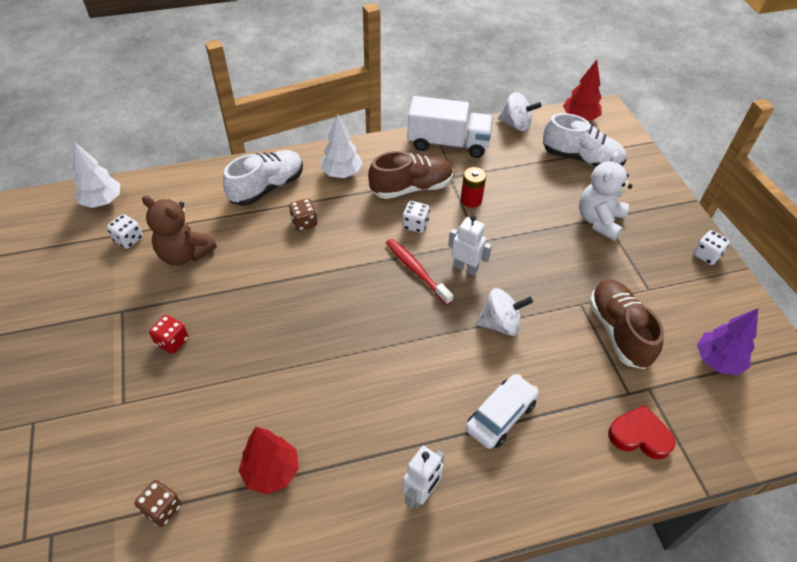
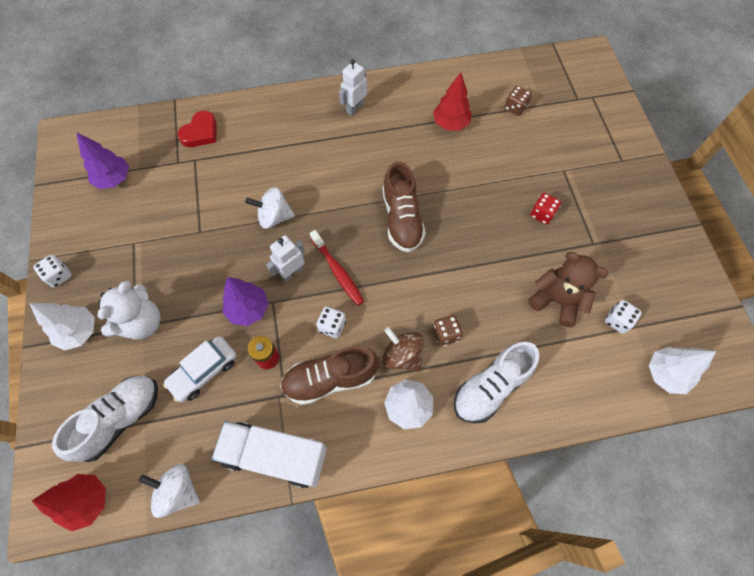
camera: 175 degrees left, 15 degrees up
white robot [448,215,492,276] -> white robot turned 105 degrees clockwise [266,235,305,282]
white car [466,374,539,449] -> white car moved to [163,336,236,402]
white shoe [543,113,626,167] -> white shoe turned 105 degrees clockwise [52,376,158,462]
brown shoe [589,280,664,369] -> brown shoe moved to [382,161,426,252]
red heart [608,405,675,459] -> red heart turned 75 degrees counterclockwise [177,111,217,147]
none -> white tree [29,303,95,351]
none -> purple tree [223,277,269,326]
none -> brown spinning top [383,327,424,372]

